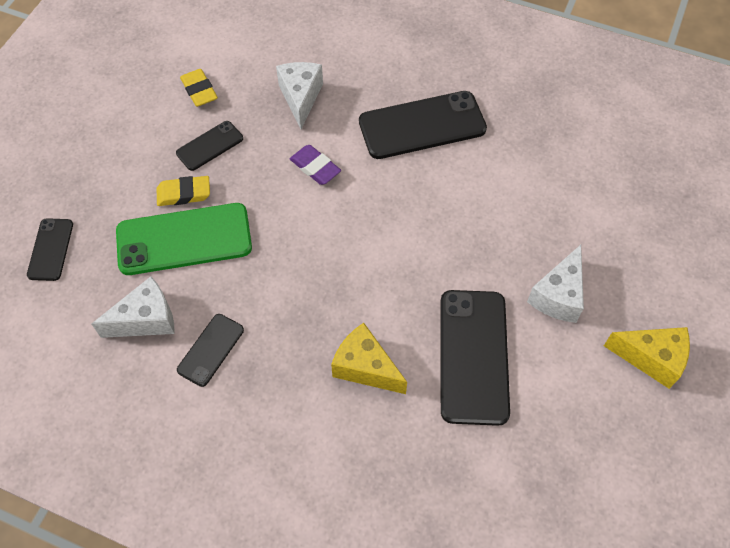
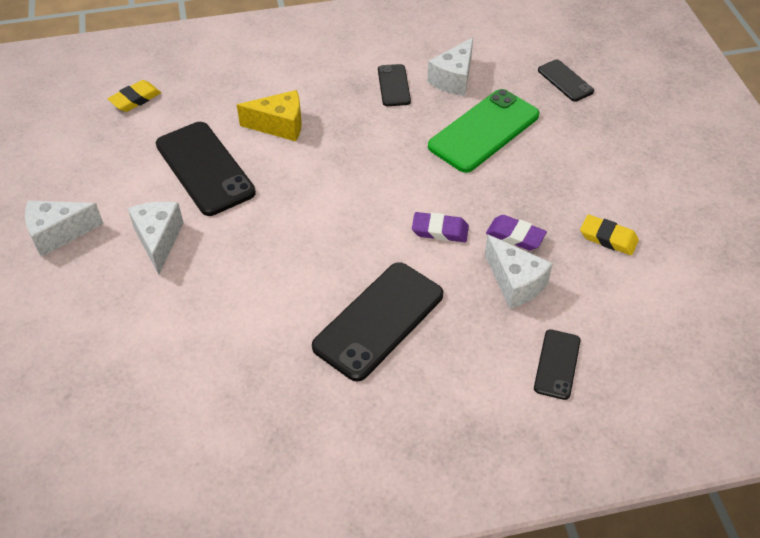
camera: 145 degrees right, 10 degrees down
yellow eraser [157,176,210,206] -> yellow eraser moved to [108,80,161,112]
black phone [176,121,243,171] -> black phone moved to [534,329,580,400]
yellow cheese [604,327,690,389] -> white cheese [25,201,104,257]
none -> purple eraser [486,215,547,251]

